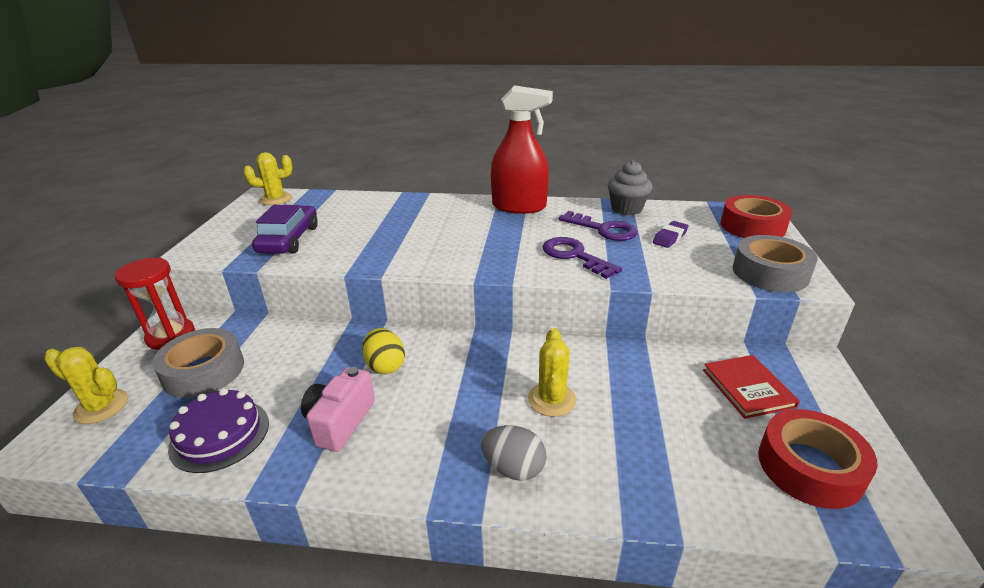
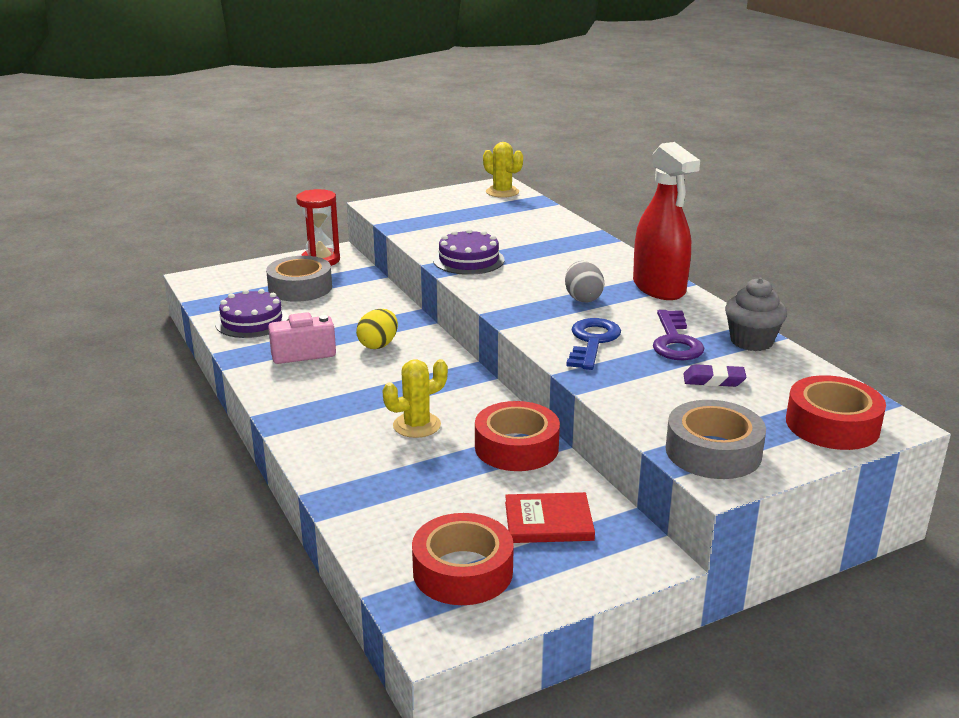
camera: 55 degrees right, 5 degrees down
yellow cactus [44,347,128,424] -> none
purple car [252,205,318,254] -> none
grey egg [481,425,546,481] -> grey egg moved to [565,261,604,302]
purple key [543,237,622,279] -> blue key [566,318,621,370]
red book [703,355,800,419] -> red book turned 45 degrees clockwise [505,492,595,543]
none -> purple cake [433,229,505,275]
none -> red tape [475,401,560,471]

